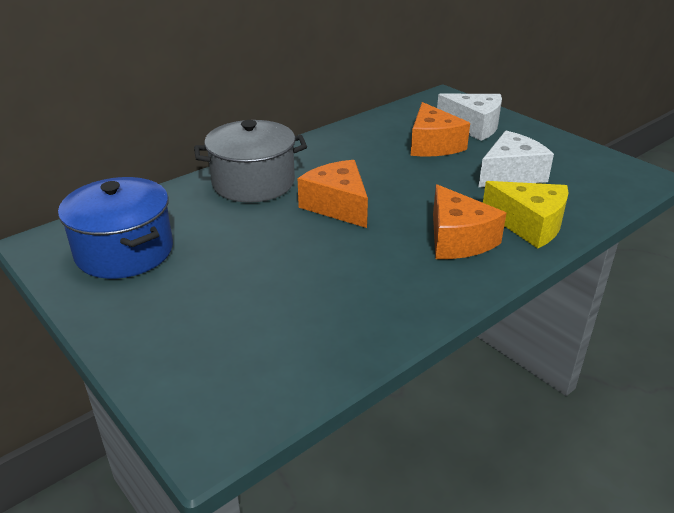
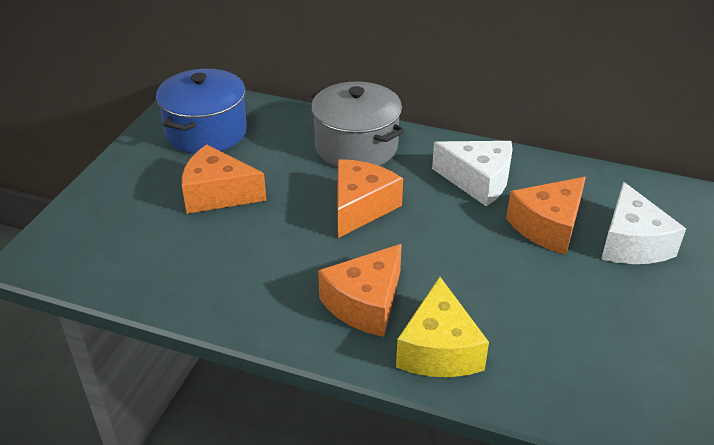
camera: 60 degrees right, 5 degrees up
white cheese [479,131,554,187] -> white cheese moved to [432,141,513,206]
none -> orange cheese [182,144,267,214]

